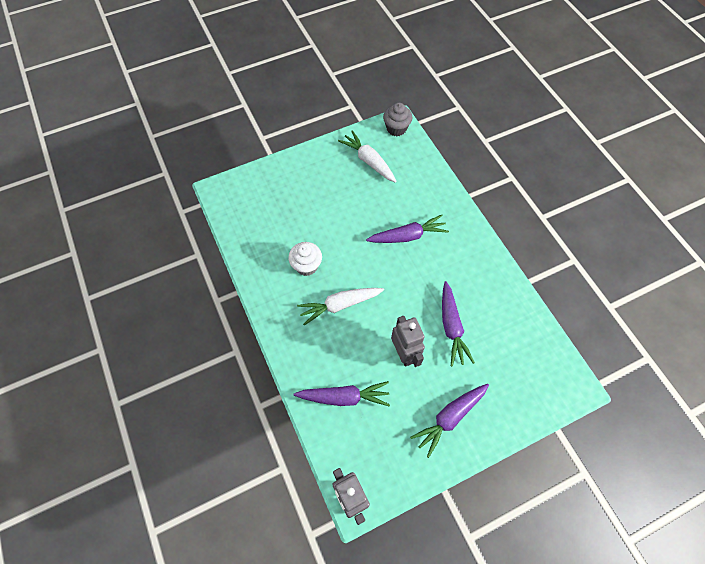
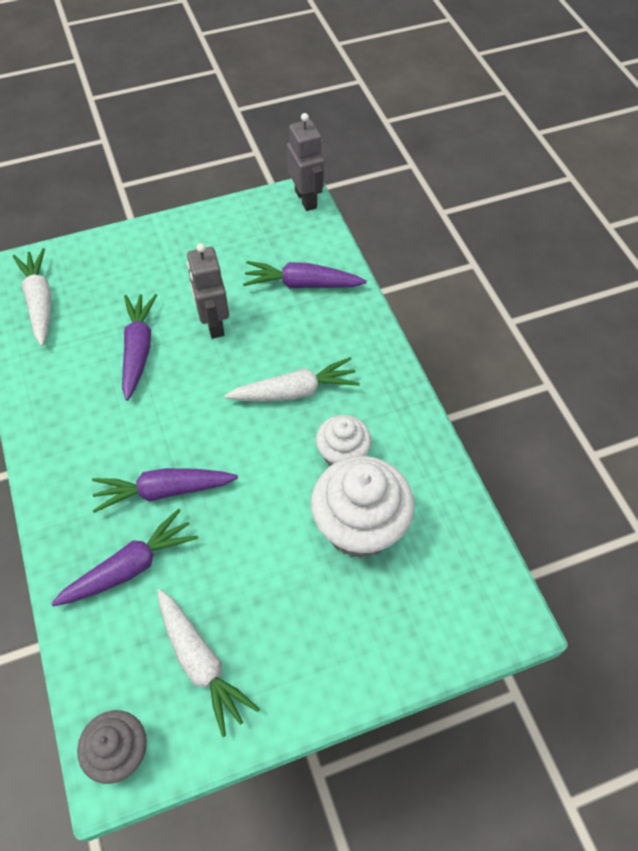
camera: 175 degrees left, 5 degrees down
purple carrot [410,384,489,458] -> purple carrot moved to [51,509,199,606]
none -> white carrot [13,248,51,346]
none -> white cupcake [311,456,415,559]

